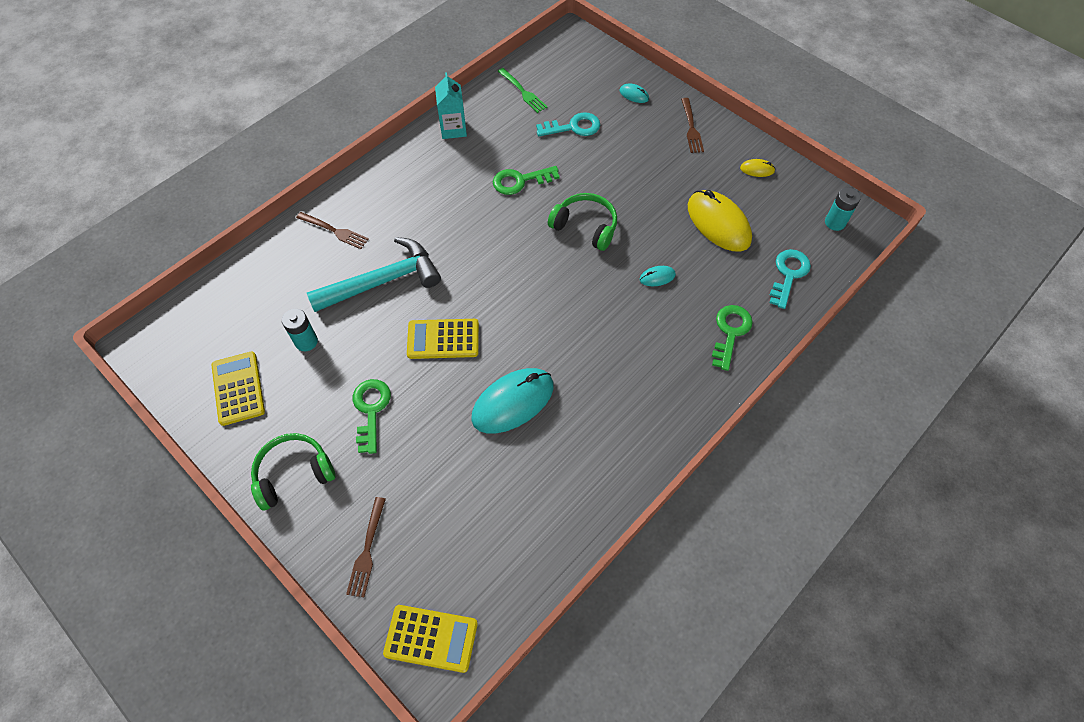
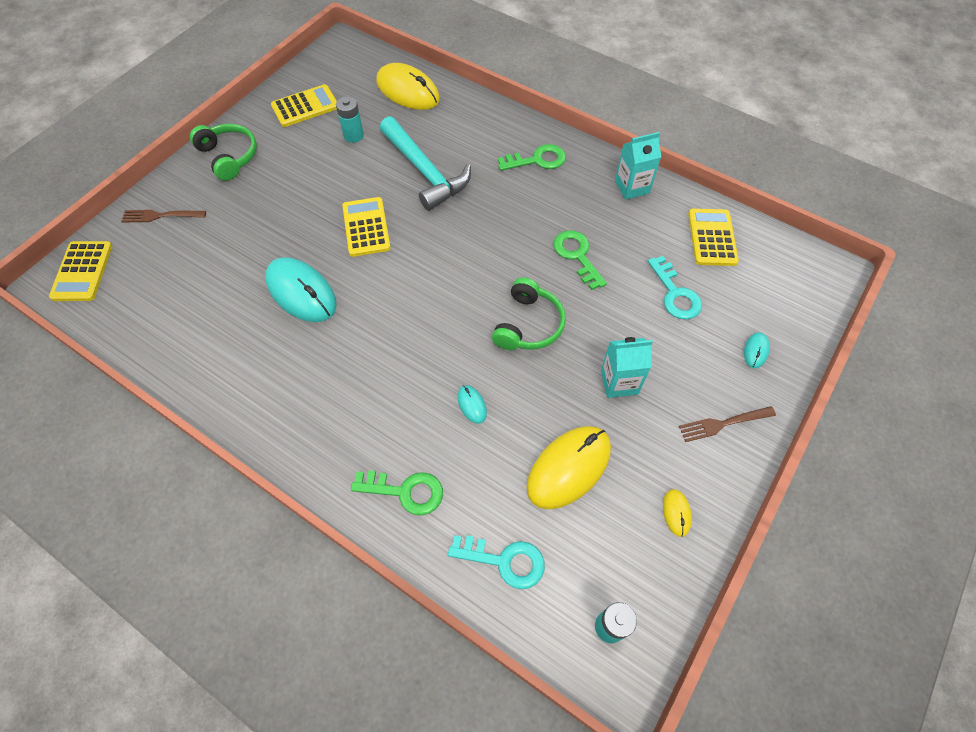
camera: 80 degrees right, 0 degrees up
brown fork [296,212,369,249] -> none
green key [353,379,391,454] -> green key moved to [498,144,566,171]
green fork [498,68,548,113] -> yellow calculator [688,209,739,266]
none -> yellow mouse [376,63,440,110]
none -> turquoise carton [601,337,653,398]

